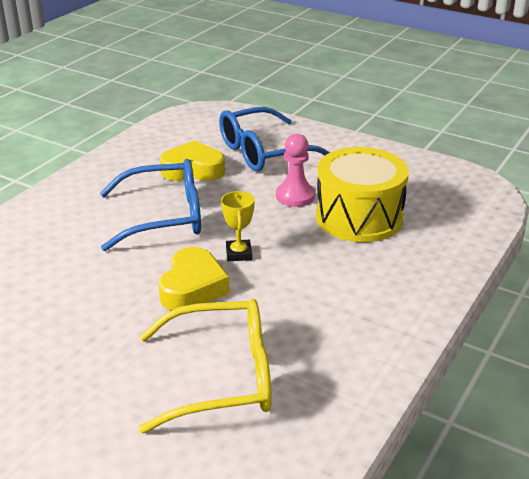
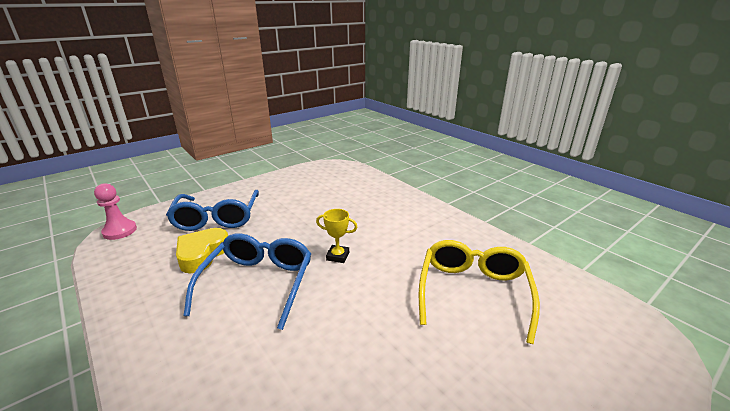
camera: 70 degrees left, 5 degrees down
yellow heart [158,247,230,310] -> none
pink pawn [276,134,315,207] -> pink pawn moved to [94,183,137,240]
yellow drum [316,147,409,242] -> none

